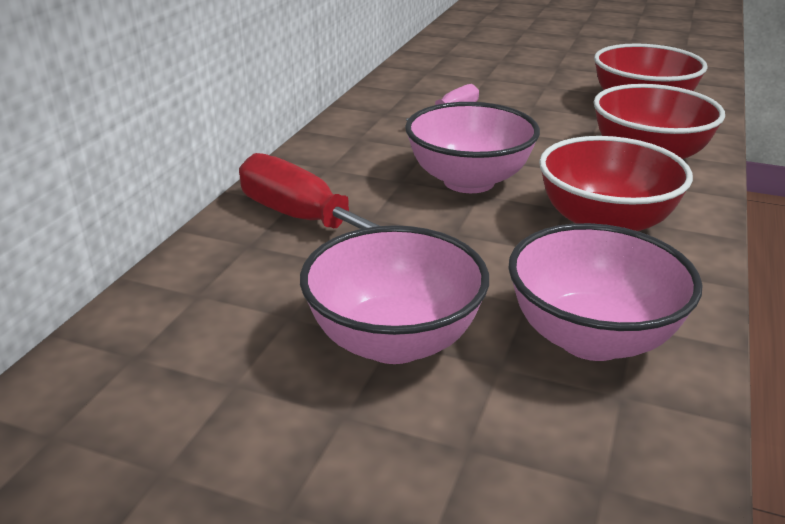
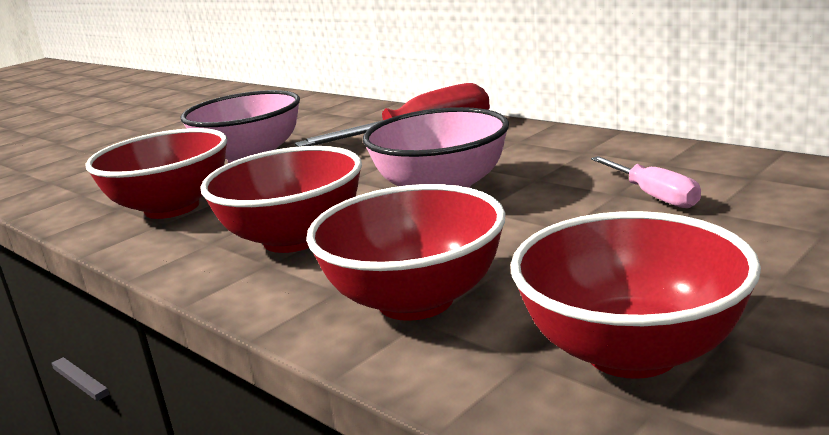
camera: 115 degrees right, 10 degrees down
pink bowl [508,223,702,361] -> red bowl [85,128,227,219]

